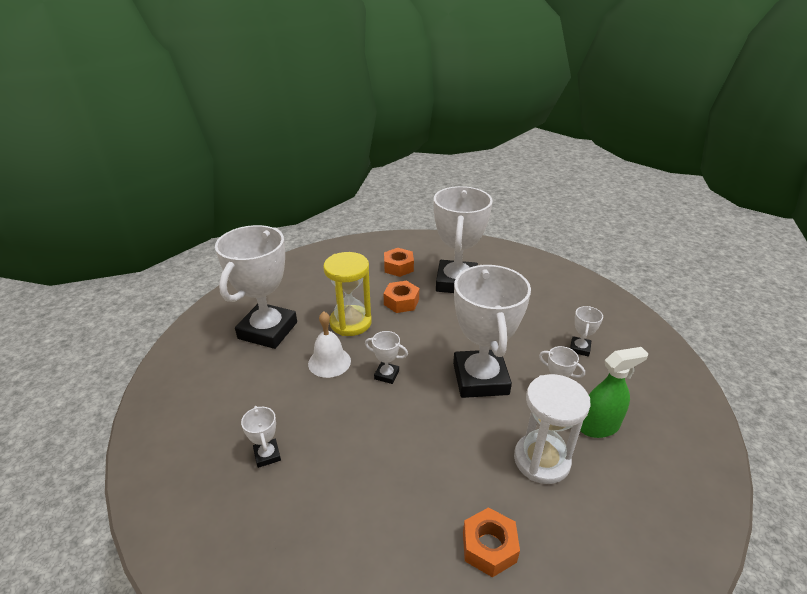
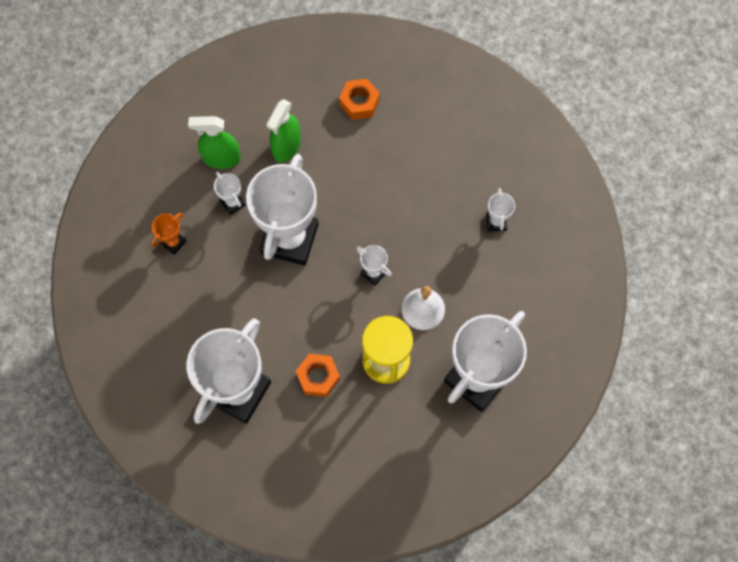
camera: 160 degrees left, 35 degrees up
orange nut [384,248,414,277] -> none
white hourglass [514,374,591,484] -> green spray bottle [266,99,301,162]
white trophy [570,306,603,357] -> orange trophy [151,213,187,255]

